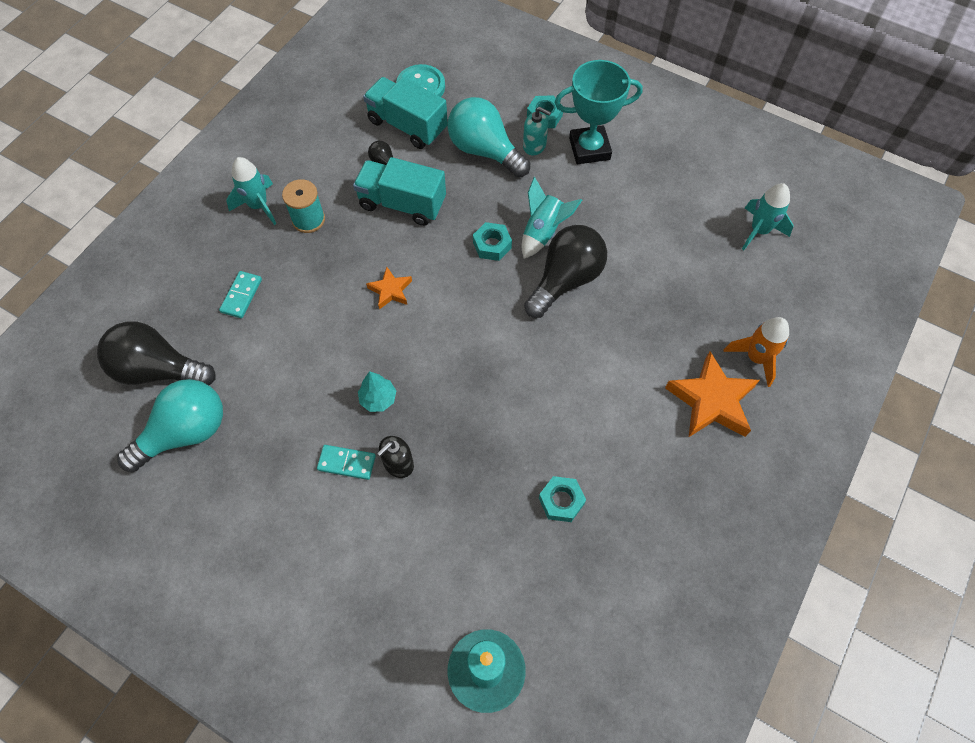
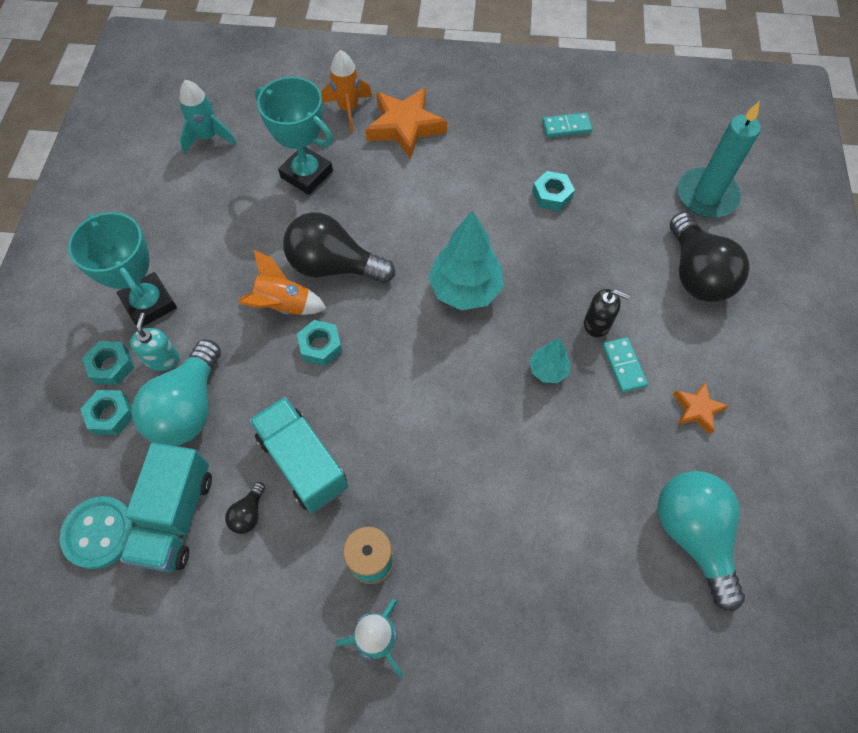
camera: 115 degrees left, 0 degrees up
black light bulb [97,321,216,385] -> black light bulb moved to [670,212,750,302]
turquoise light bulb [117,379,223,472] -> turquoise light bulb turned 45 degrees clockwise [658,471,745,611]
turquoise domino [219,271,262,318] -> turquoise domino moved to [542,113,592,137]
turquoise truck [353,157,446,226] -> turquoise truck turned 150 degrees clockwise [249,397,348,513]
orange star [366,267,412,310] -> orange star moved to [673,381,729,435]
turquoise rocket [522,177,582,259] -> orange rocket [238,250,327,315]
none -> turquoise nut [81,390,133,435]
none -> turquoise trophy [255,77,333,195]
none -> turquoise tree [428,211,503,310]

